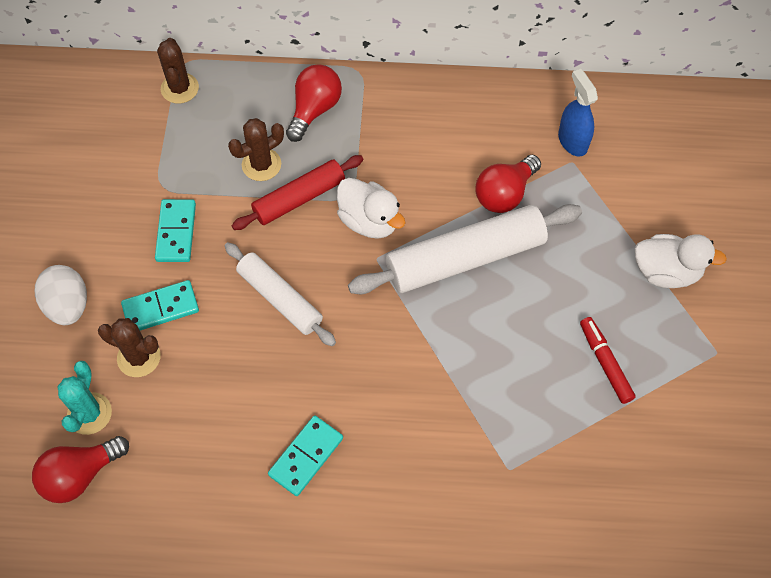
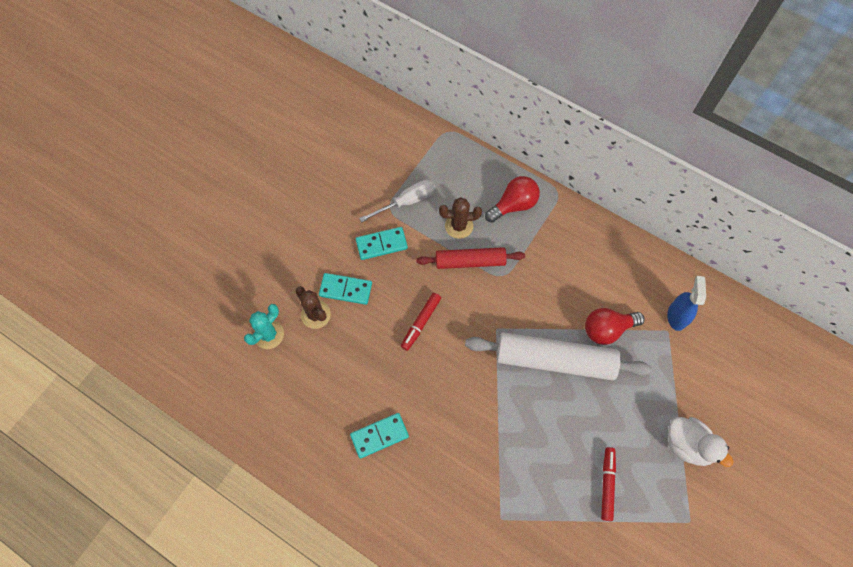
camera: 30 degrees right, 5 degrees up
red light bulb [32,436,129,503] -> none
white egg [35,265,87,325] -> none
turquoise domino [155,199,196,262] -> turquoise domino turned 45 degrees clockwise [356,227,408,260]
brown cactus [157,38,199,104] -> none
white rolling pin [225,242,336,346] -> red marker [401,293,441,351]
white duck [337,178,405,239] -> none
none -> white screwdriver [359,179,436,222]

